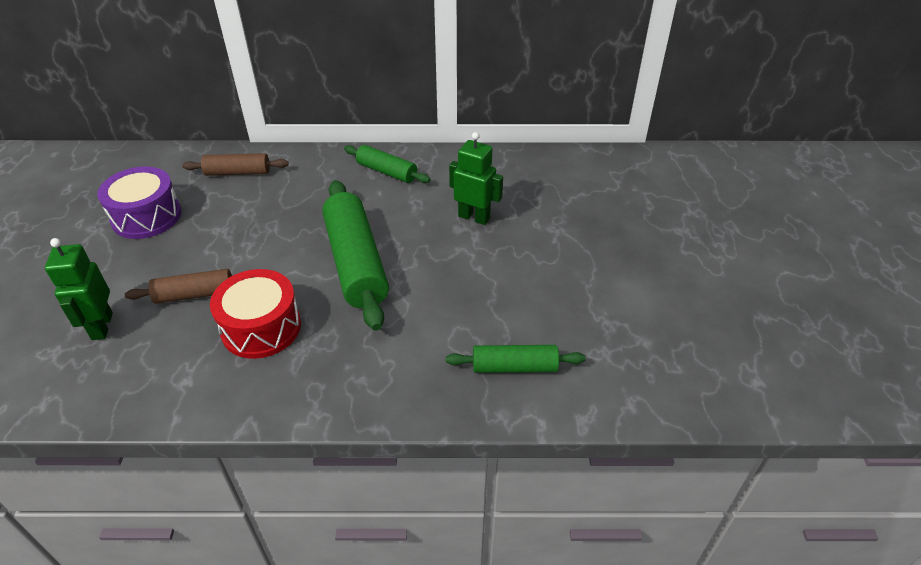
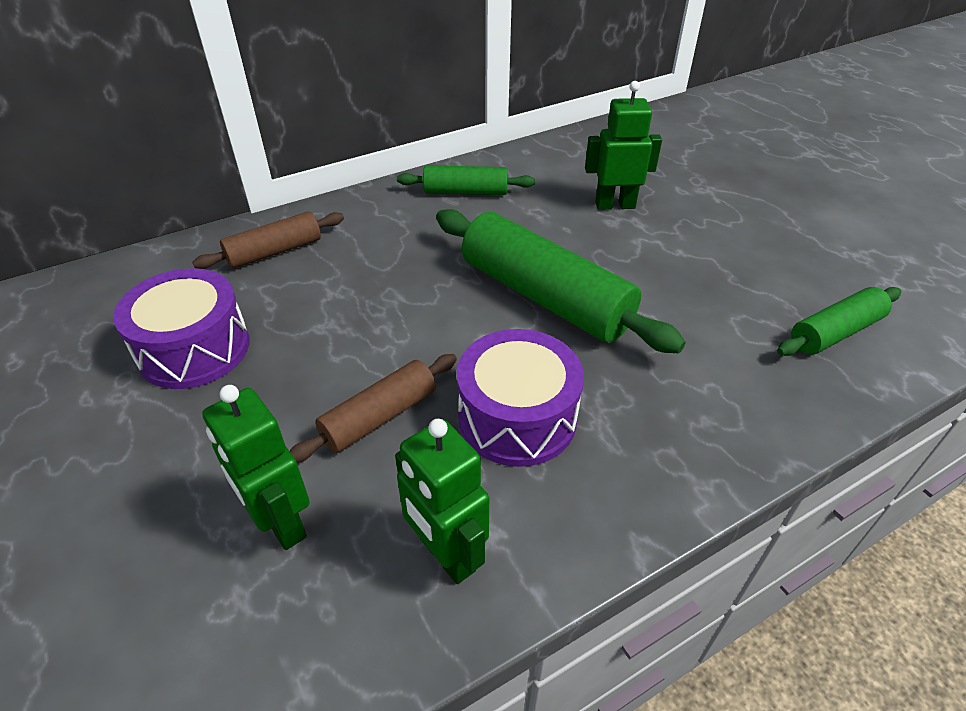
camera: 30 degrees left, 0 degrees up
red drum [210,269,301,359] -> purple drum [457,329,584,467]
none -> green robot [395,419,489,584]

